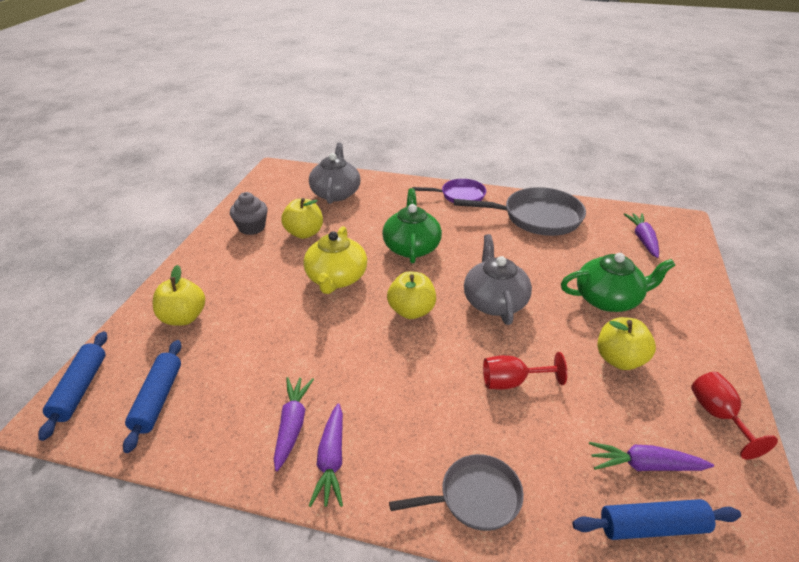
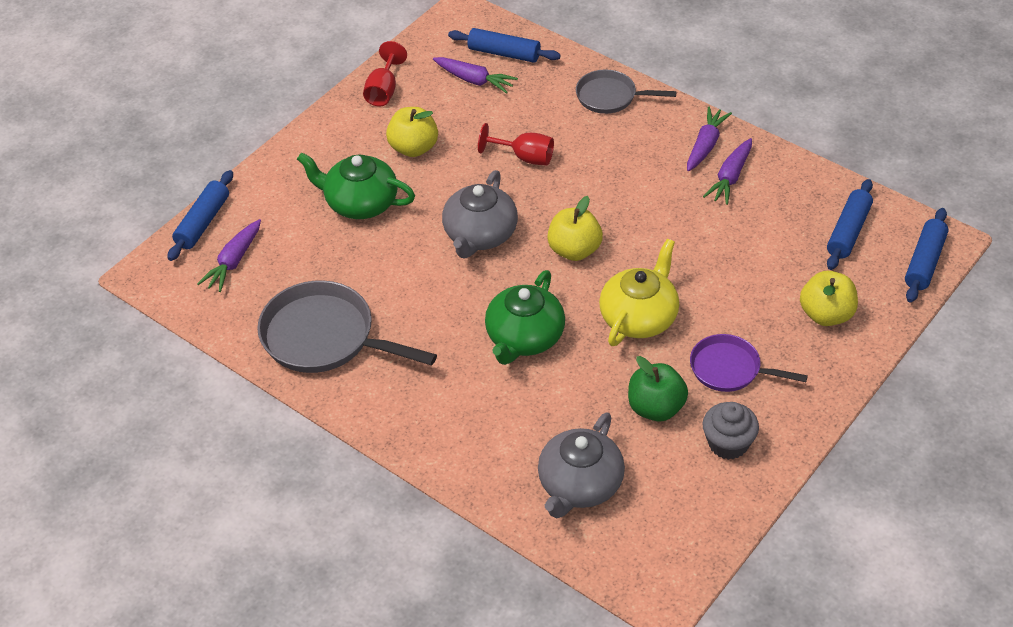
camera: 155 degrees left, 10 degrees up
yellow apple [281,198,323,239] -> green apple [628,356,688,422]
purple pan [412,179,486,203] -> purple pan moved to [690,334,808,392]
none -> blue rolling pin [168,170,233,261]

